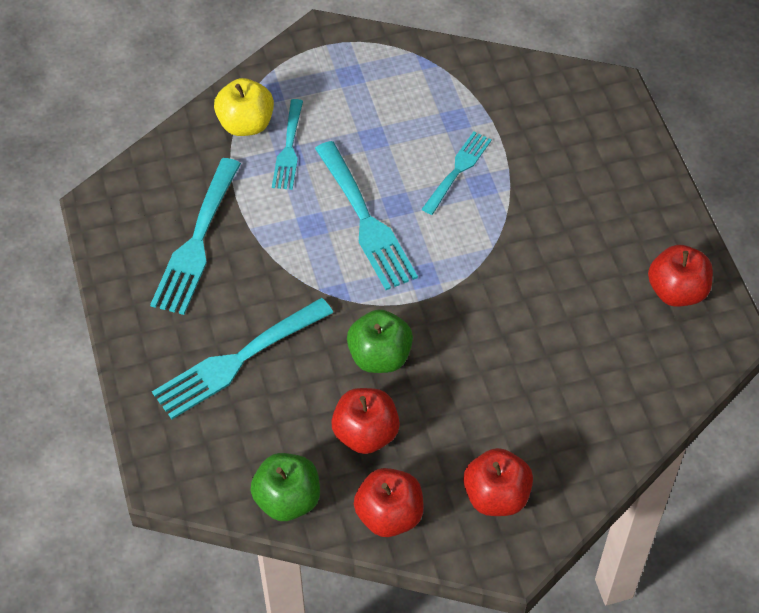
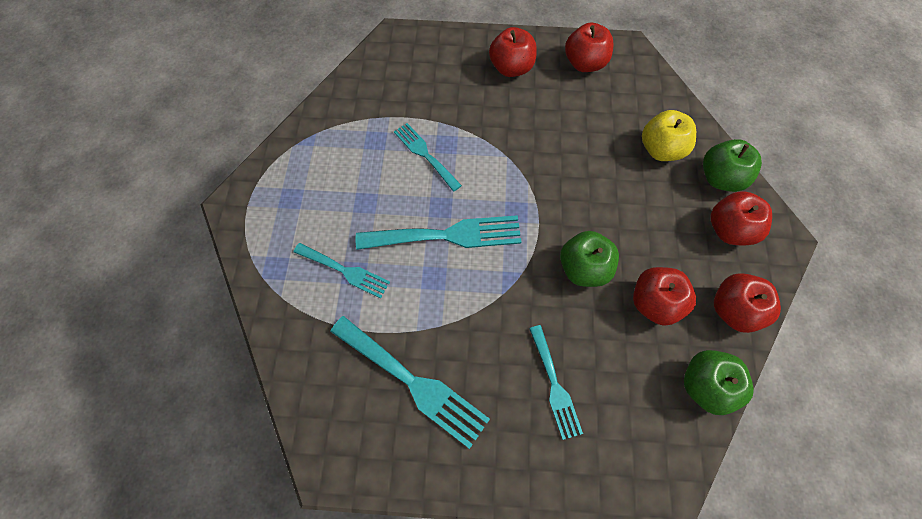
camera: 70 degrees left, 10 degrees up
turquoise fork [152,298,333,419] -> turquoise fork [529,325,583,440], size x0.61
yellow apple [214,78,274,136] -> yellow apple moved to [642,110,696,161]
none -> red apple [489,27,537,77]
none -> green apple [703,139,762,192]

